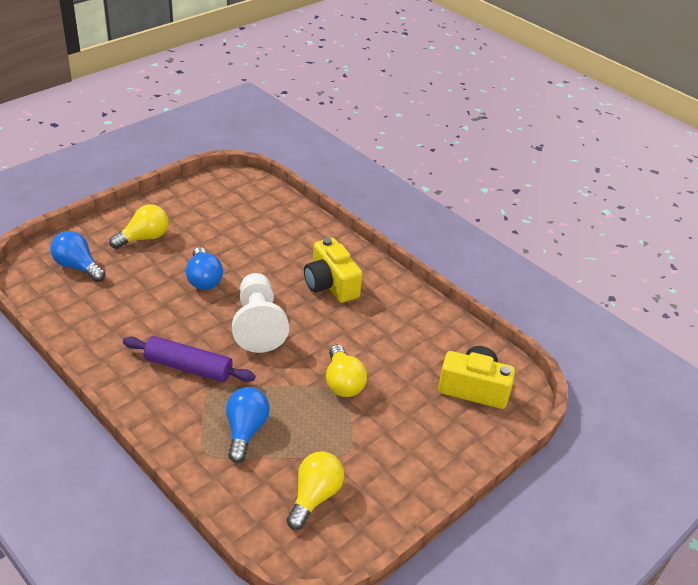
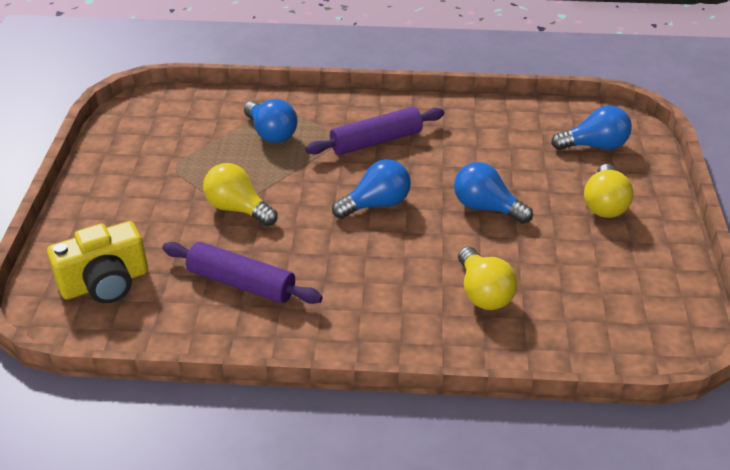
camera: 140 degrees right, 0 degrees up
white pawn [232,273,289,353] -> blue light bulb [332,159,411,219]
yellow light bulb [287,452,344,530] -> yellow light bulb moved to [458,247,518,310]
yellow camera [304,238,362,303] -> none
none -> purple rolling pin [162,242,323,304]

